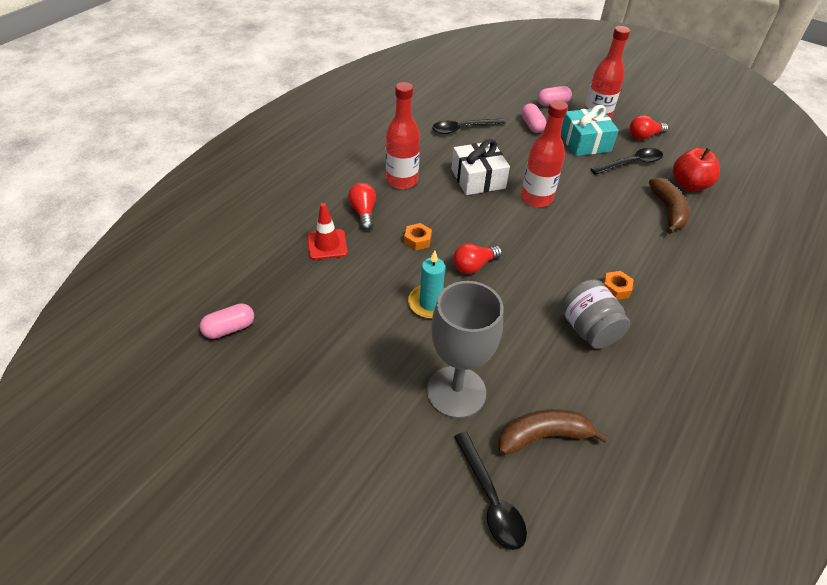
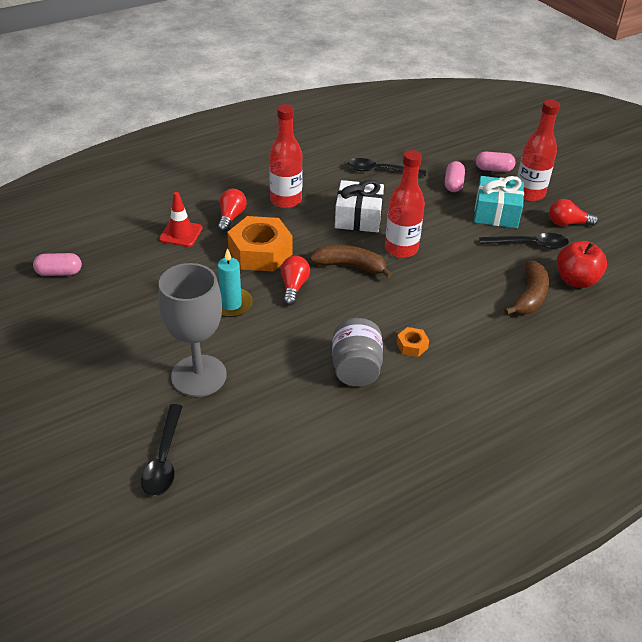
camera: 25 degrees right, 5 degrees down
orange nut [404,223,432,251] -> orange nut [227,216,293,271], size x2.27
red light bulb [453,243,502,274] -> red light bulb turned 105 degrees clockwise [281,256,310,306]
brown banana [498,409,608,455] -> brown banana moved to [310,245,392,278]

